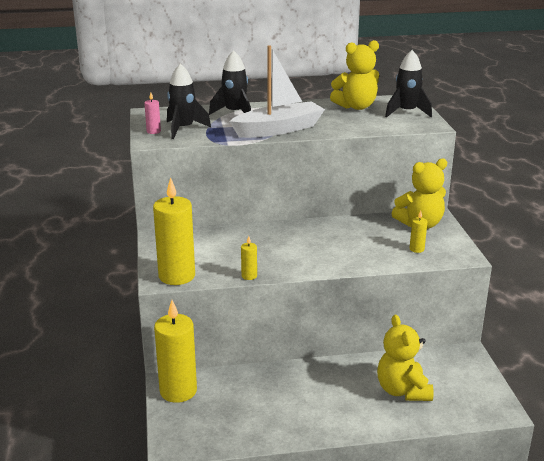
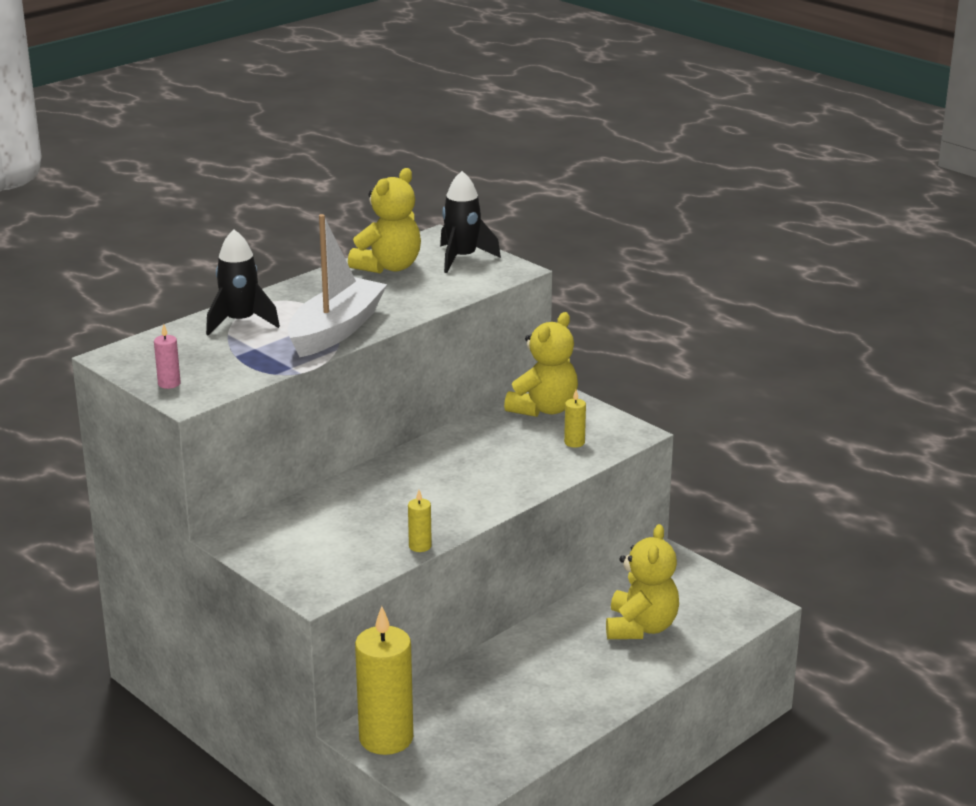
camera: 35 degrees left, 0 degrees up
yellow candle [153,177,195,285] -> none
black rocket [167,64,211,139] -> none
yellow teddy bear [377,315,434,401] -> yellow teddy bear turned 120 degrees counterclockwise [606,524,679,639]

